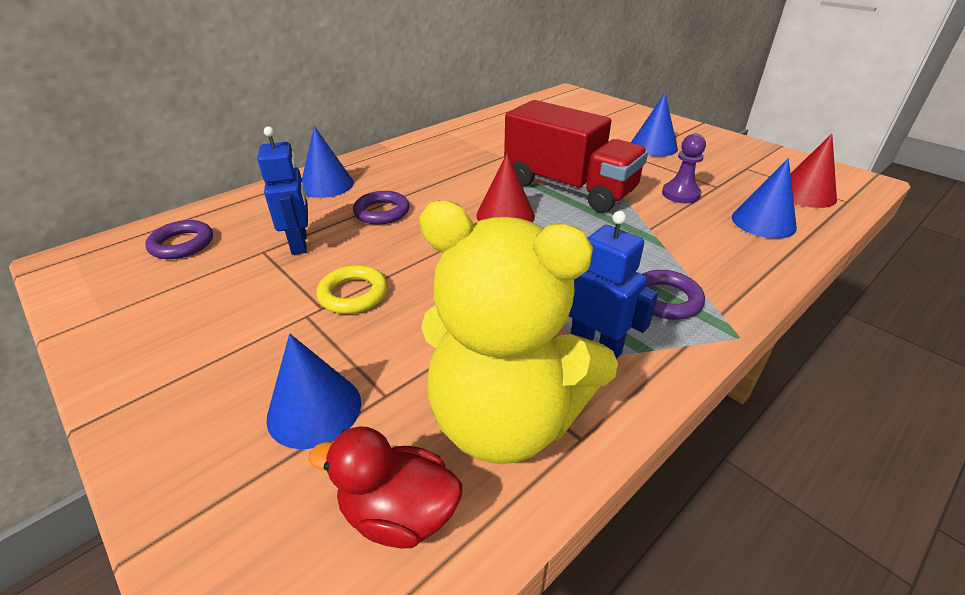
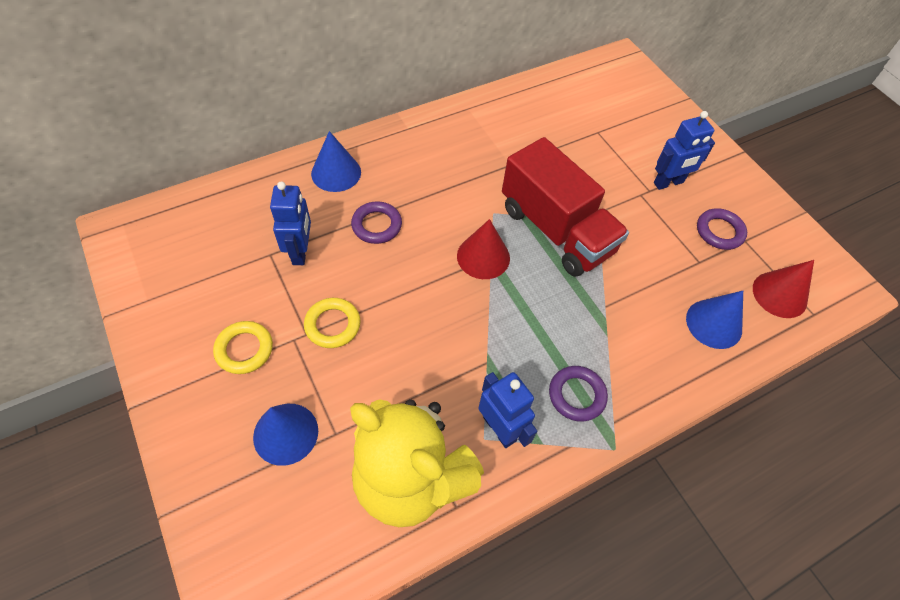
camera: 10 degrees right, 20 degrees up
purple ring [145,220,213,259] -> purple ring moved to [697,208,747,250]
red duck [308,426,462,548] -> none
blue cone [631,93,678,157] -> blue robot [654,111,715,190]
purple pawn [662,134,706,203] -> none
none -> yellow ring [213,321,273,374]

